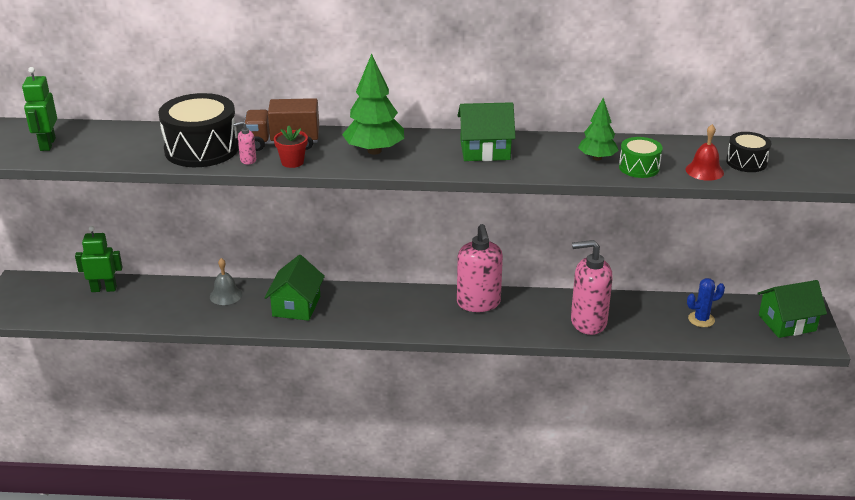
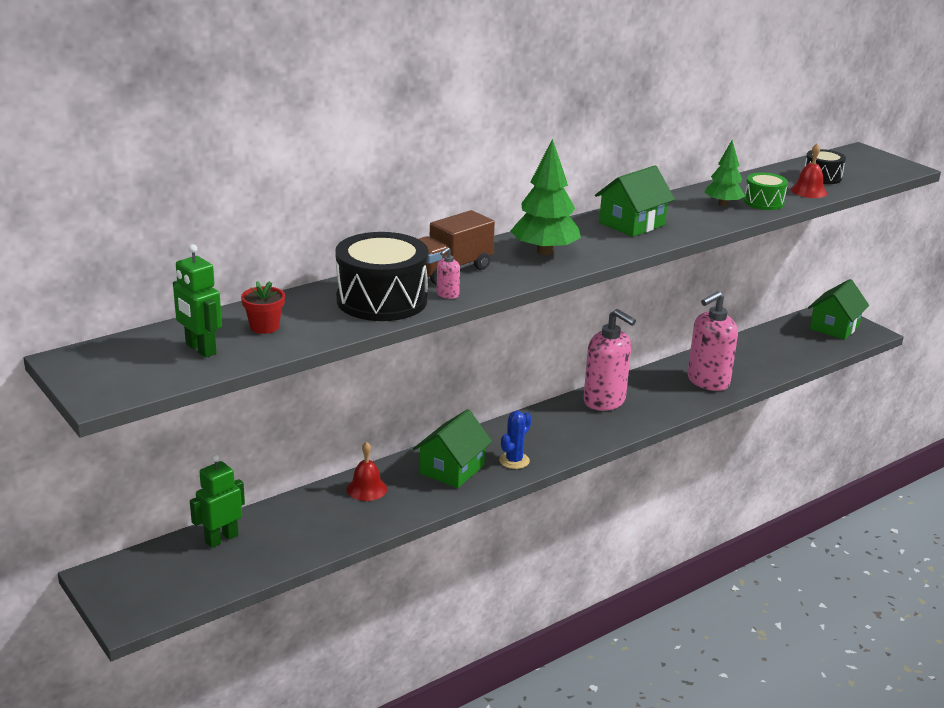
camera: 40 degrees left, 5 degrees down
grey bell [210,258,242,305] -> red bell [346,441,387,501]
green house [264,255,325,321] -> green house turned 60 degrees clockwise [413,409,492,488]
red flower pot [274,125,308,168] -> red flower pot moved to [241,281,285,334]
blue cactus [687,278,725,327] -> blue cactus moved to [499,411,531,469]

